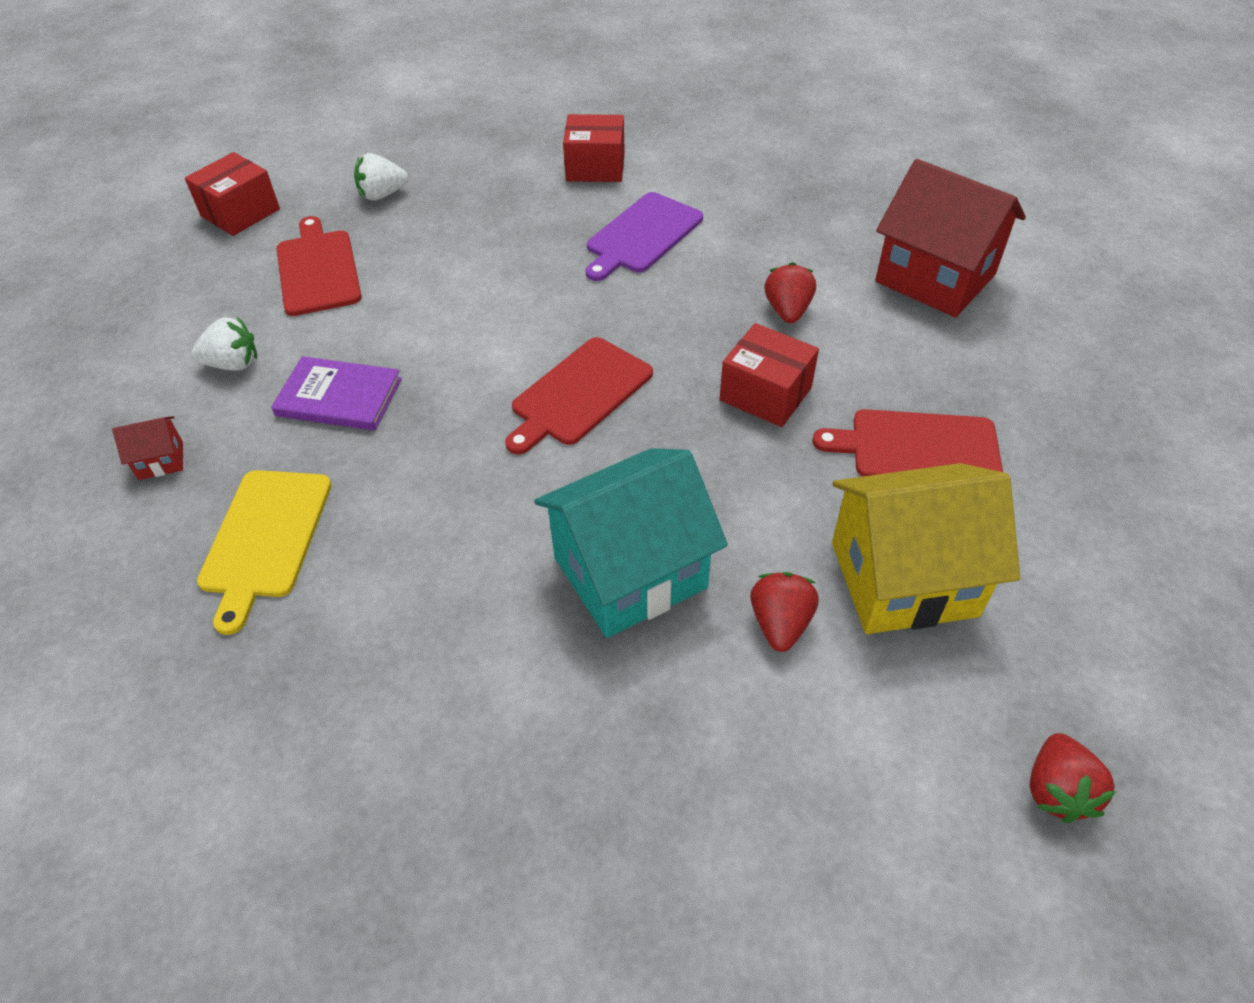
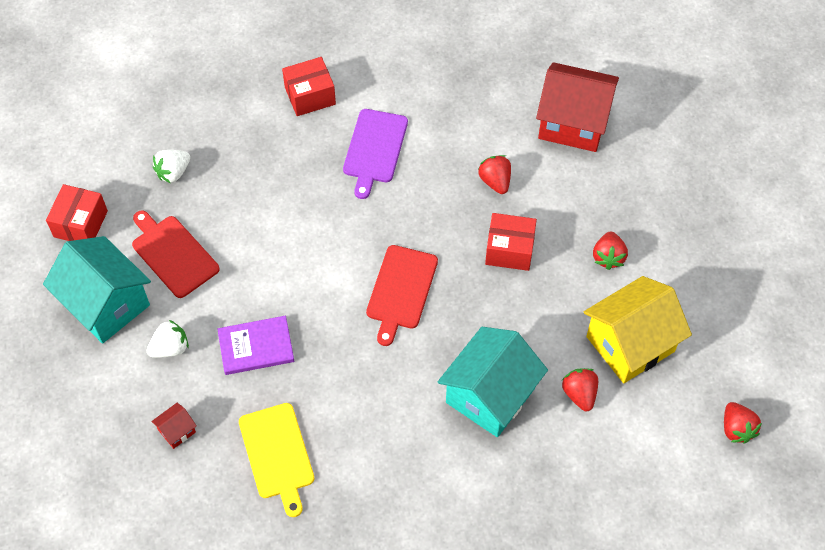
camera: 25 degrees left, 10 degrees up
red cutting board [812,409,1003,476] -> red strawberry [593,232,628,270]
none -> turquoise house [43,236,151,344]

